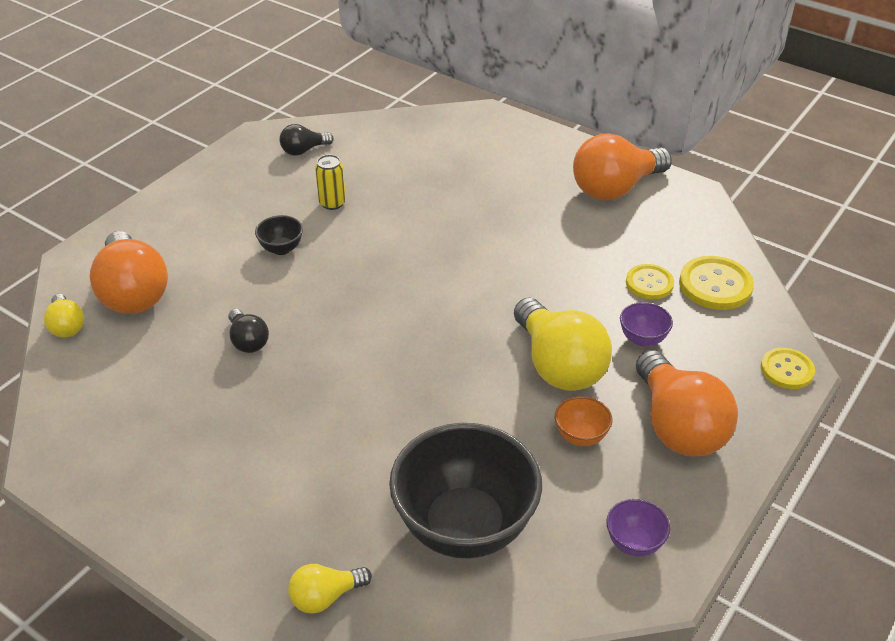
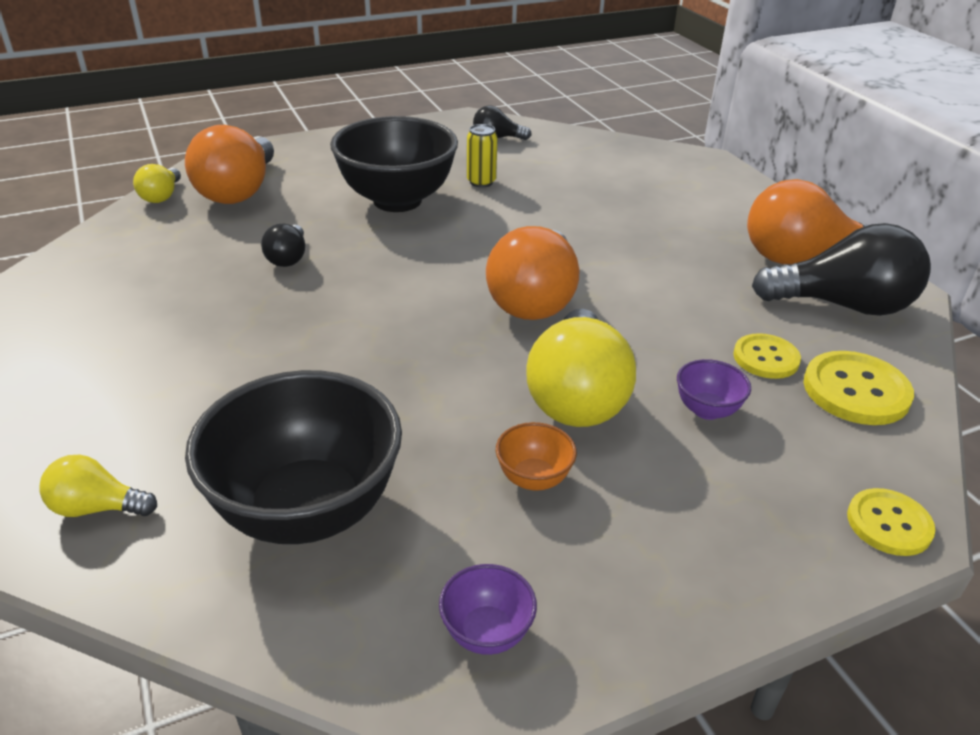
camera: 30 degrees right, 5 degrees down
black bowl [255,215,303,255] -> black bowl [330,116,458,212], size x2.38
orange light bulb [636,350,738,456] -> orange light bulb moved to [486,226,579,320]
none -> black light bulb [752,223,931,316]

